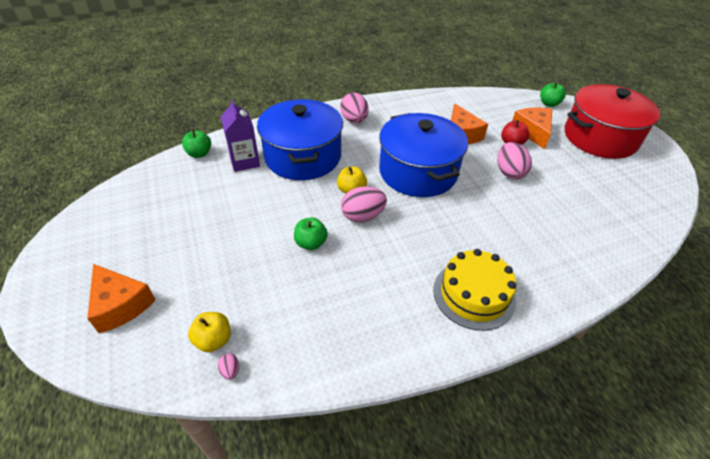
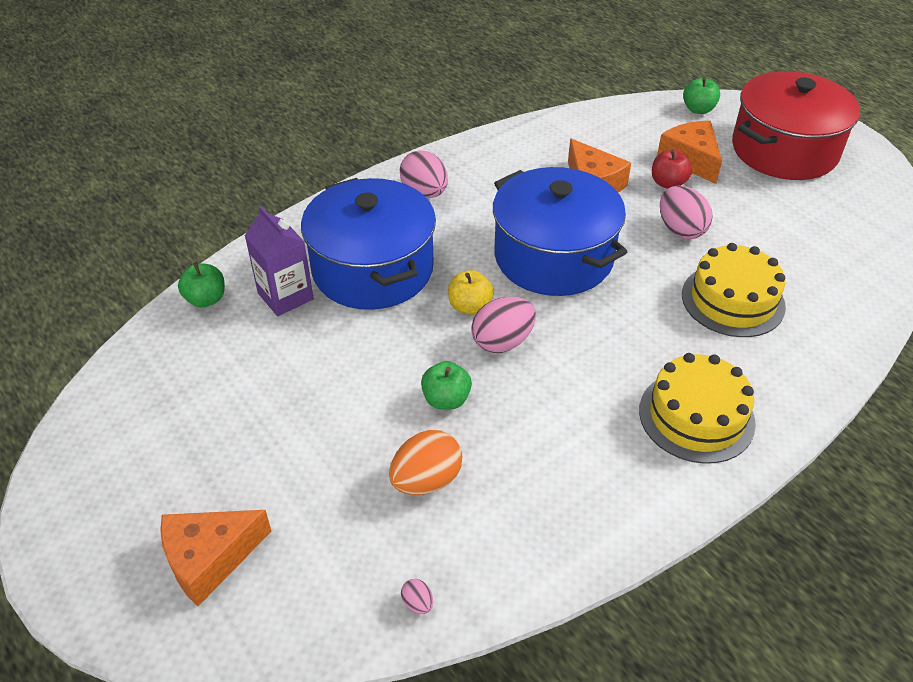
camera: 15 degrees left, 0 degrees up
orange cheese [87,264,156,333] -> orange cheese turned 120 degrees clockwise [160,510,271,606]
yellow apple [188,312,231,352] -> none
none -> orange egg [389,430,462,495]
none -> yellow cake [682,243,786,337]

